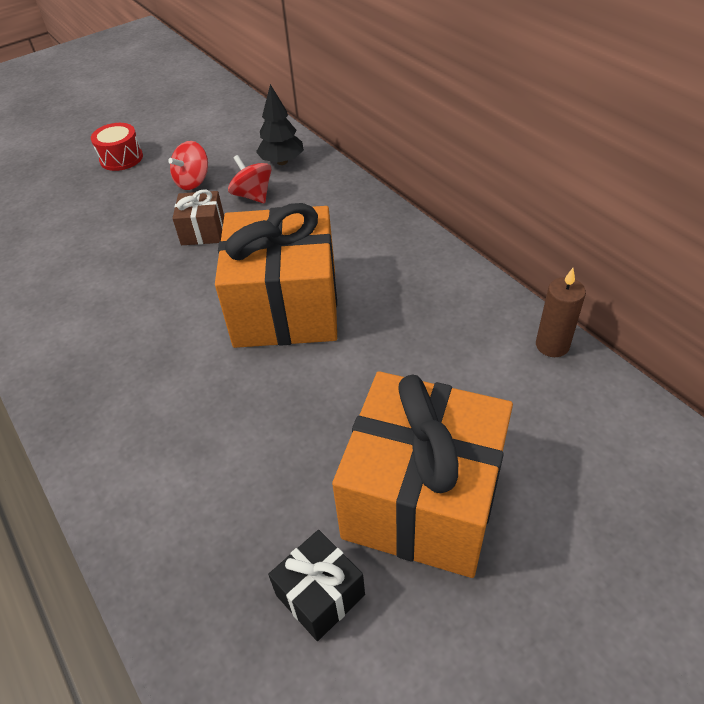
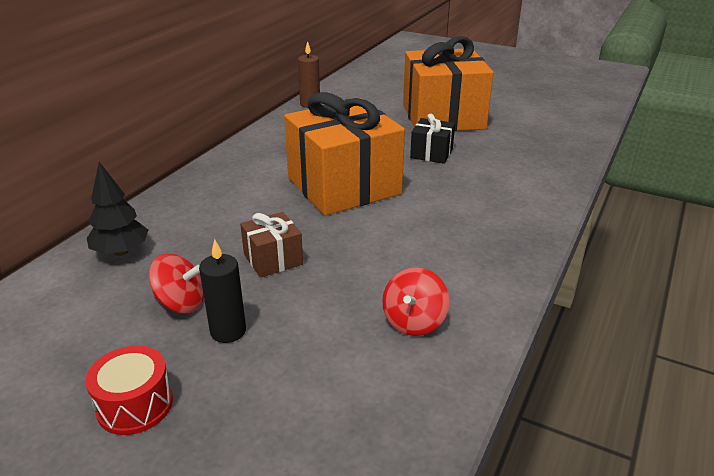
camera: 120 degrees left, 15 degrees down
red spinning top [228,155,272,203] -> red spinning top moved to [382,267,449,336]
black gift [268,530,365,641] -> black gift moved to [410,114,455,164]
none -> black candle [199,239,246,343]

